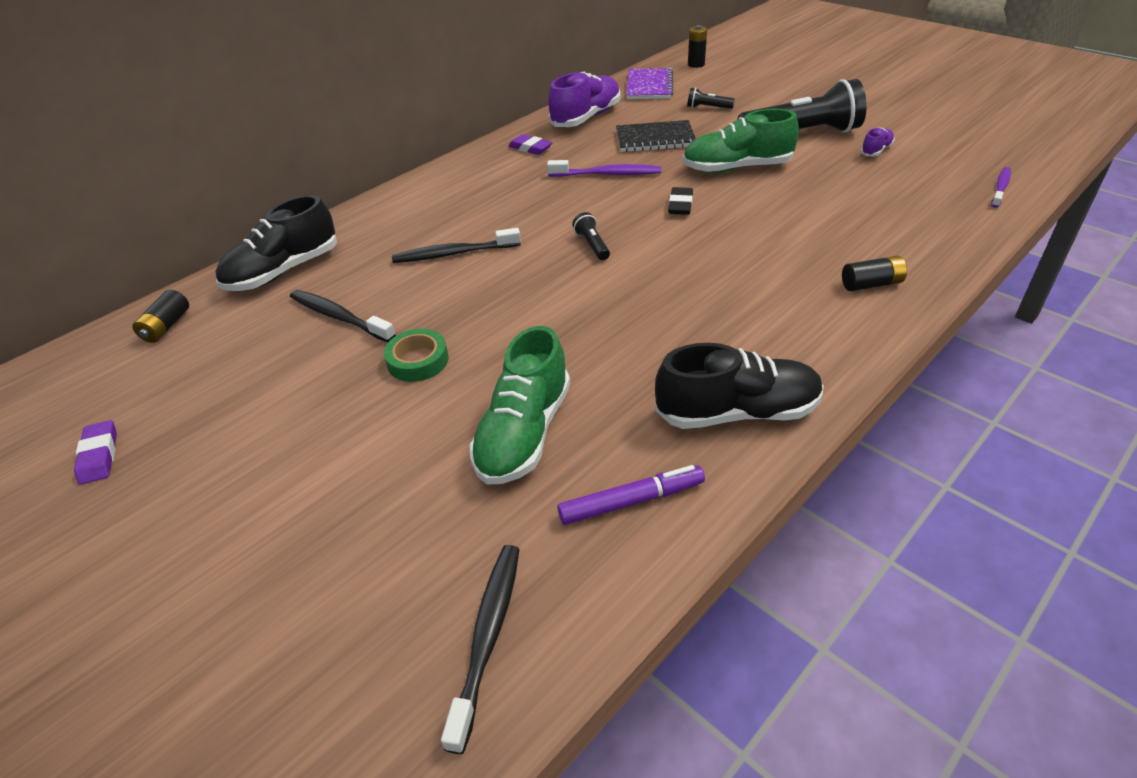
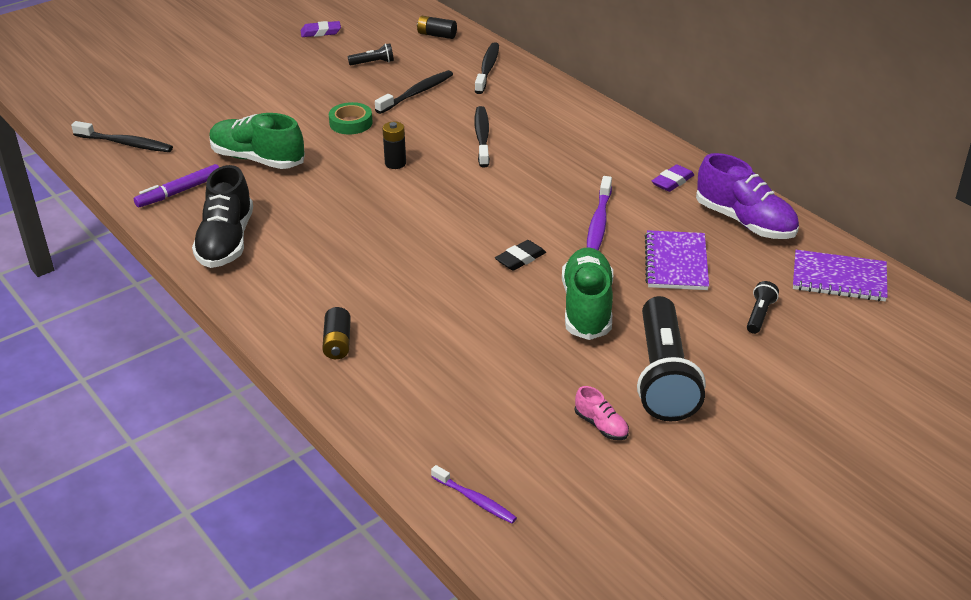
camera: 95 degrees right, 5 degrees down
black shoe [216,195,337,291] -> black toothbrush [475,42,499,94]
purple marker [557,465,705,525] -> purple marker turned 60 degrees clockwise [134,164,219,208]
black flashlight [572,212,610,260] -> black flashlight moved to [348,43,394,65]
black notebook [616,120,696,152] -> purple notebook [645,230,709,290]
black eraser [668,187,693,215] -> black eraser turned 60 degrees counterclockwise [495,240,546,271]
black battery [688,25,707,68] -> black battery moved to [382,122,406,169]
purple shoe [860,128,895,156] -> pink shoe [575,386,629,440]

